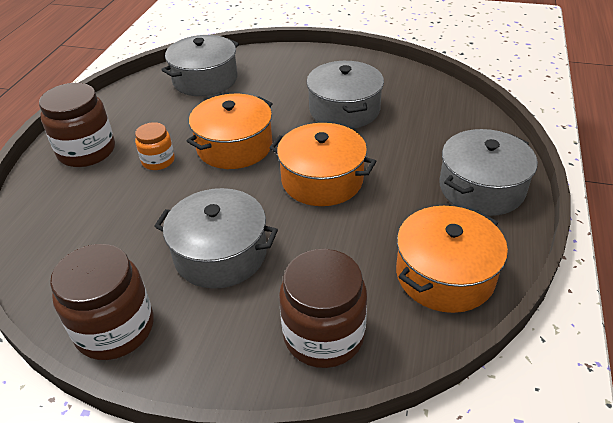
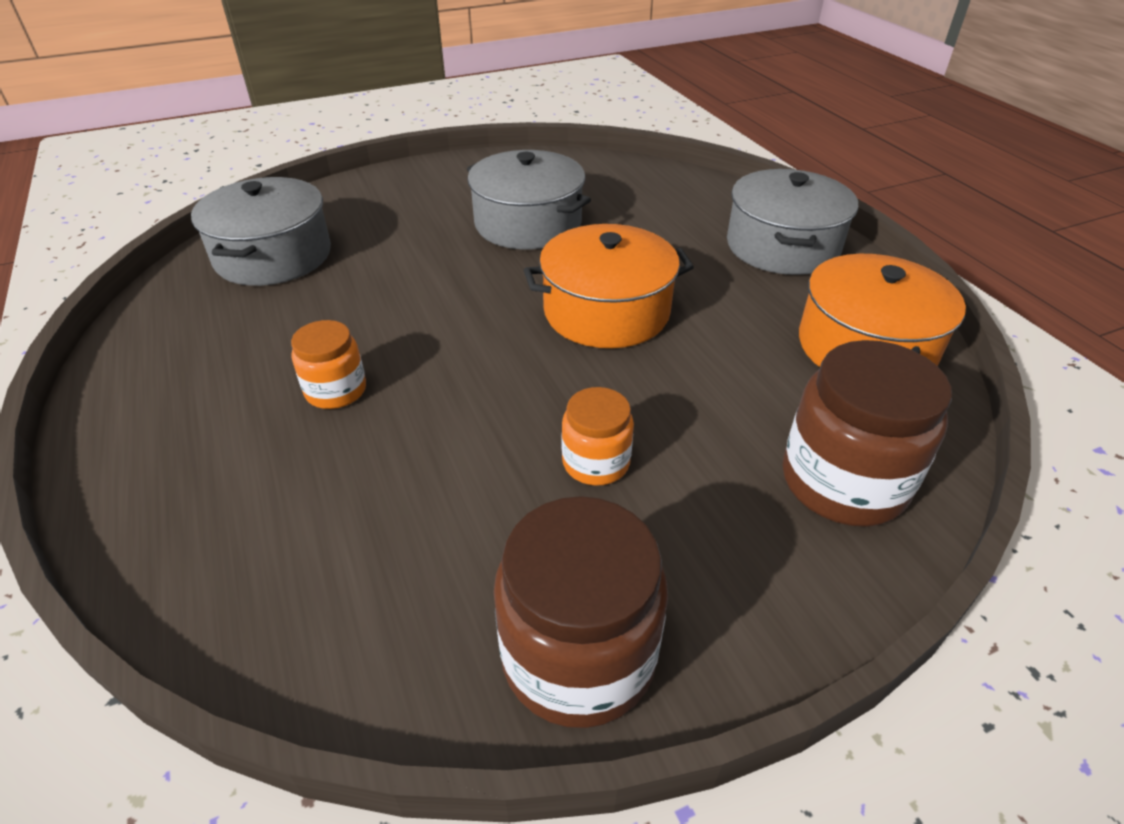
camera: 40 degrees left, 0 degrees up
brown jar [39,83,115,167] -> none
grey pot [154,188,278,289] -> orange jar [562,387,634,486]
orange pot [187,94,273,169] -> none

